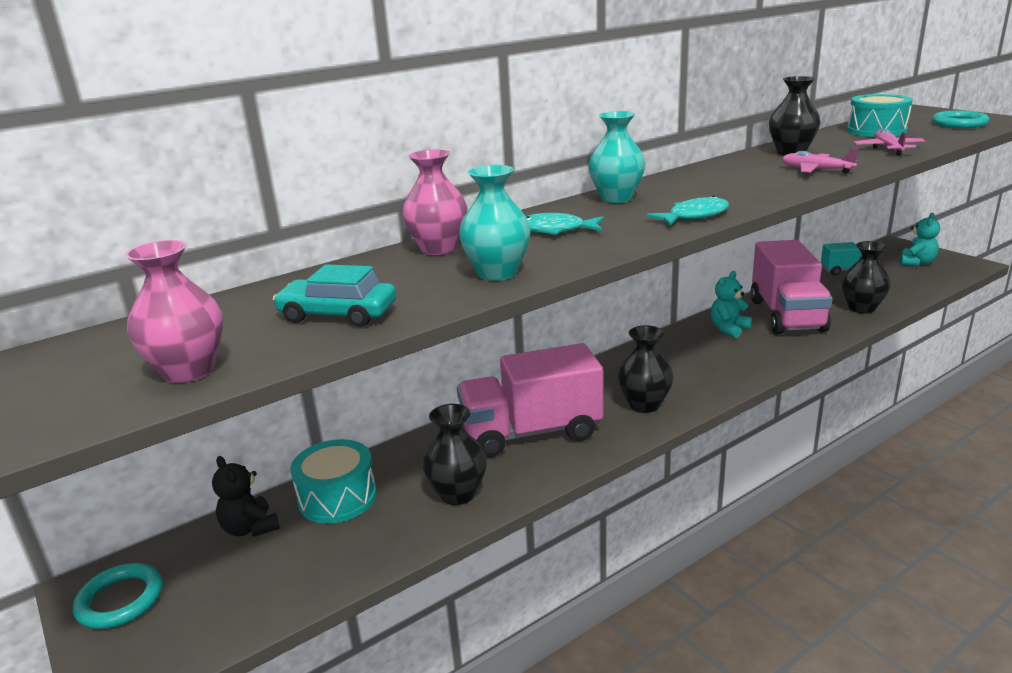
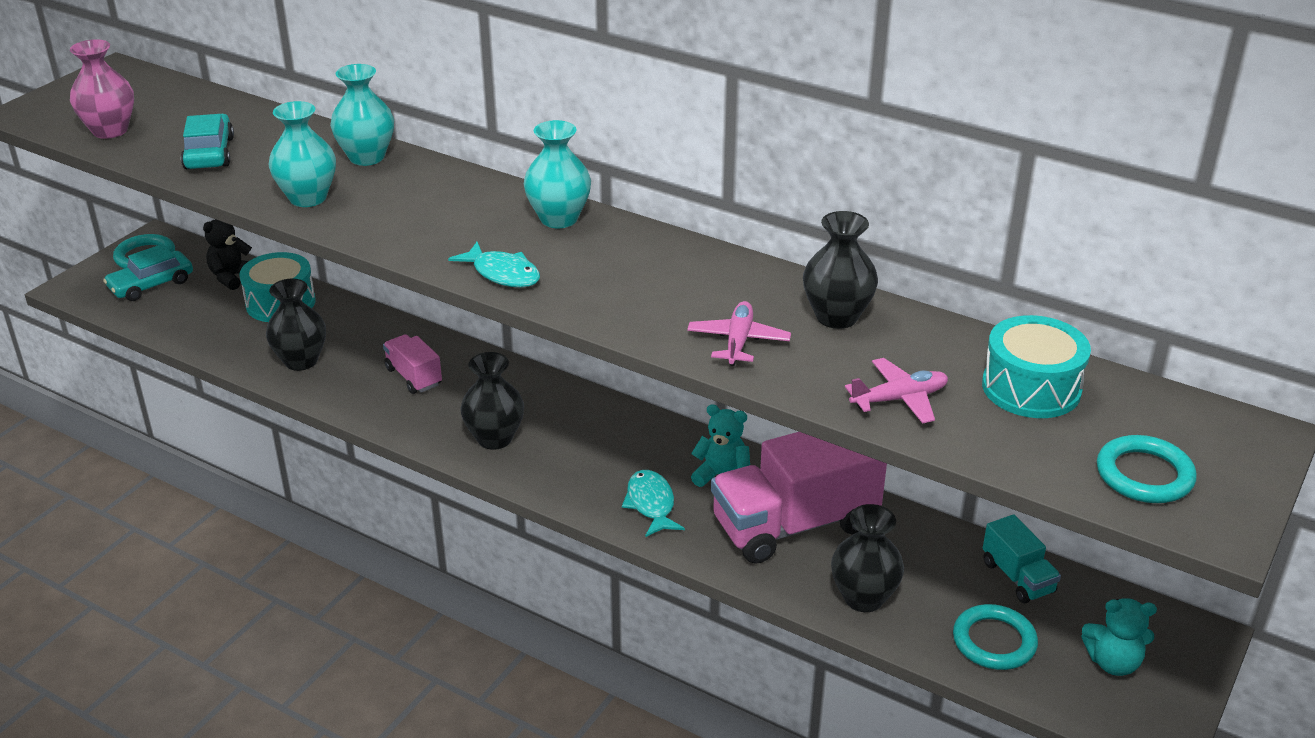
camera: 65 degrees right, 10 degrees up
pink vase [402,149,468,255] -> turquoise vase [330,64,394,166]
pink truck [457,343,603,457] -> pink truck [383,334,442,394], size x0.49
turquoise fish [526,213,604,235] -> turquoise fish moved to [622,470,685,537]
none -> turquoise car [103,244,193,301]
none -> turquoise ring [953,604,1038,670]

